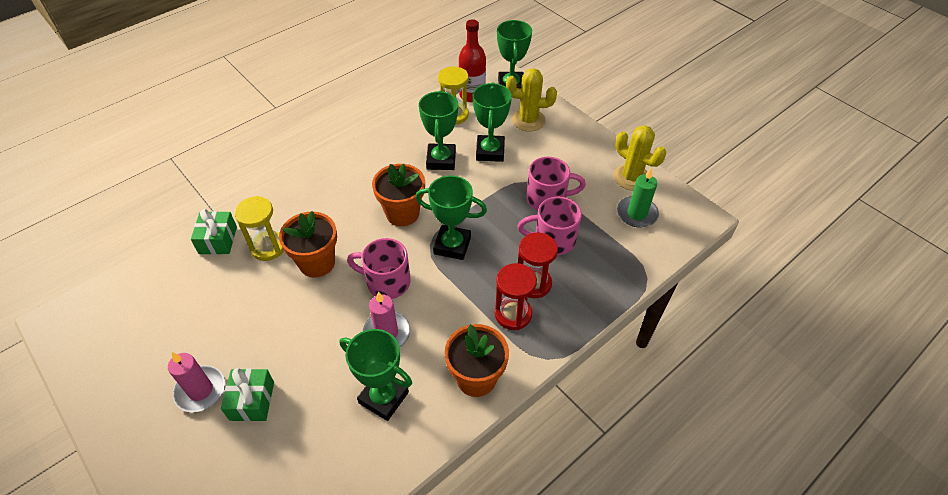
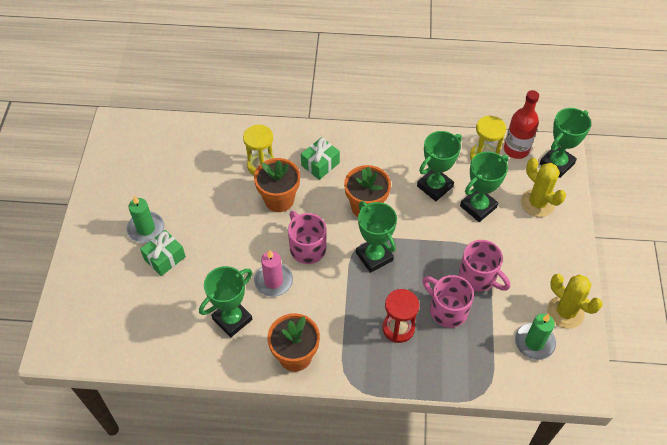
camera: 45 degrees right, 5 degrees up
pink candle [168,352,225,412] -> green candle [127,196,164,243]
green gift [191,209,237,255] -> green gift moved to [301,137,340,180]
green trophy [340,329,412,421] -> green trophy turned 60 degrees clockwise [199,266,252,338]
red hourglass [495,263,537,330] -> none
yellow cactus [614,125,666,191] -> yellow cactus turned 45 degrees counterclockwise [547,274,603,329]

